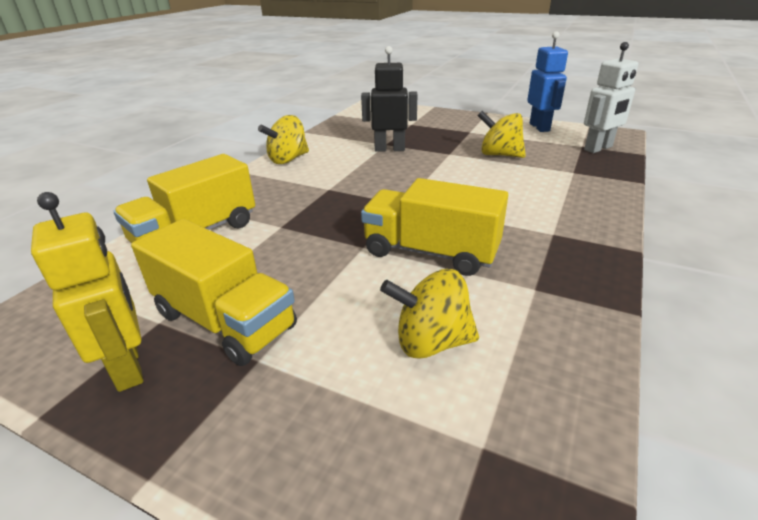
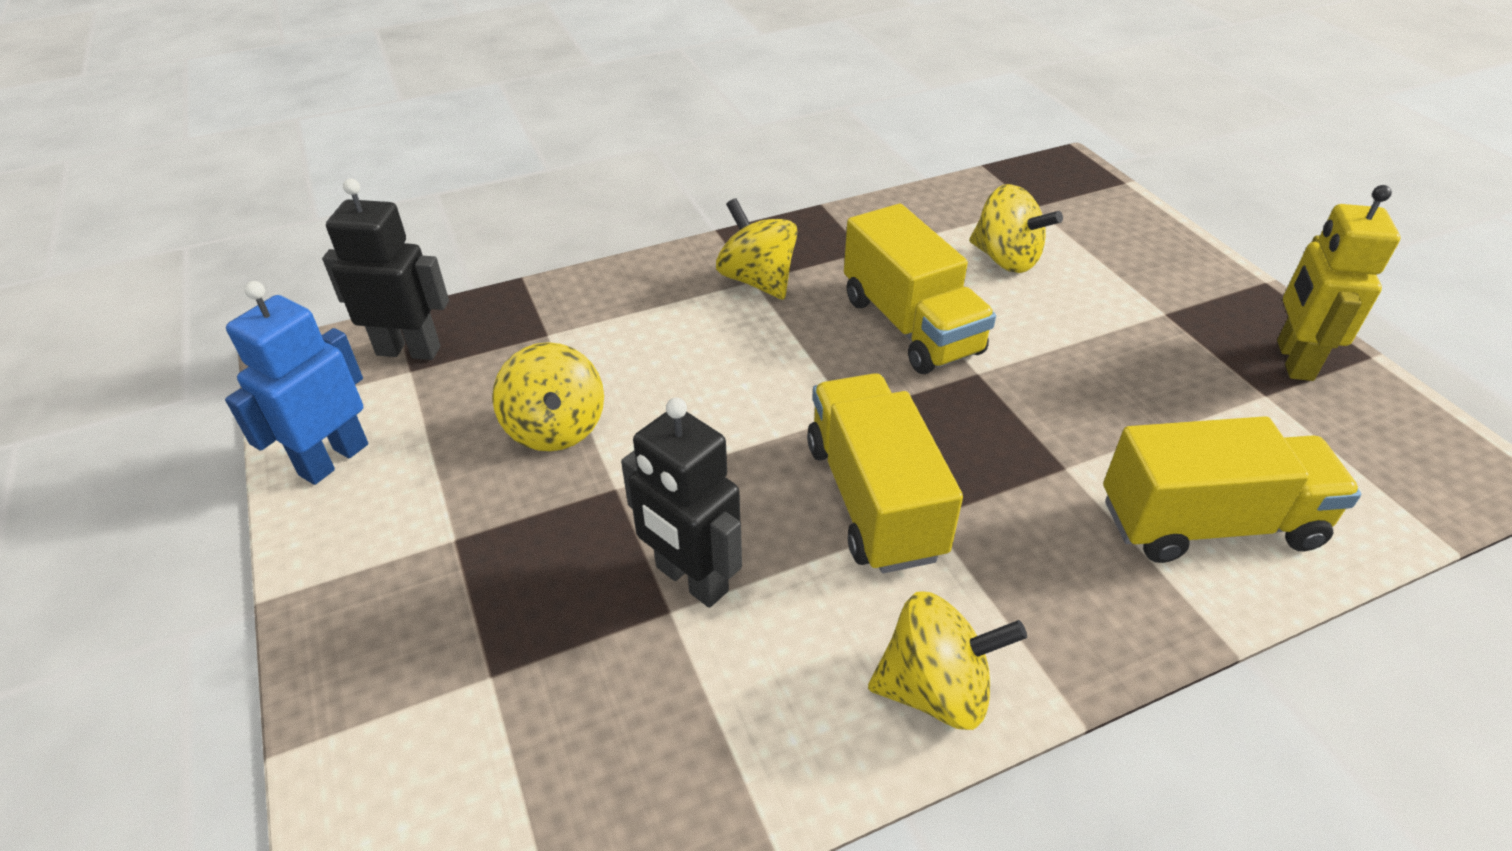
camera: 140 degrees left, 10 degrees up
yellow truck [131,219,297,366] -> yellow truck moved to [807,373,963,573]
white robot [584,42,638,153] -> black robot [322,178,449,360]
none -> yellow spinning top [716,198,798,300]

